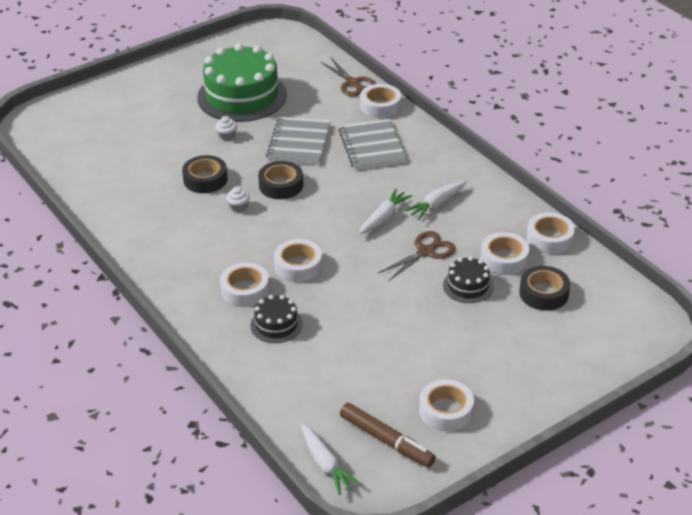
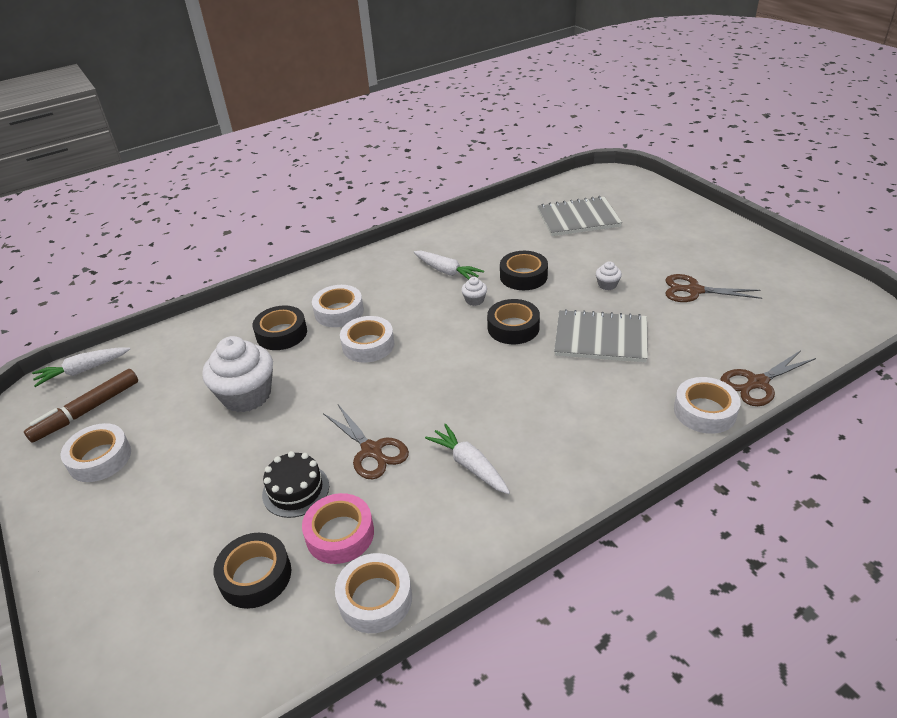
camera: 95 degrees right, 0 degrees up
green cake [197,43,287,122] -> brown scissors [666,274,762,302]
black cake [251,295,303,343] -> black tape [253,305,307,350]
grey notebook [338,119,407,170] -> grey notebook moved to [537,196,622,236]
white carrot [359,189,413,235] -> white carrot moved to [414,251,484,280]
white tape [481,232,529,275] -> pink tape [302,493,374,564]
none -> white cupcake [202,336,273,413]

